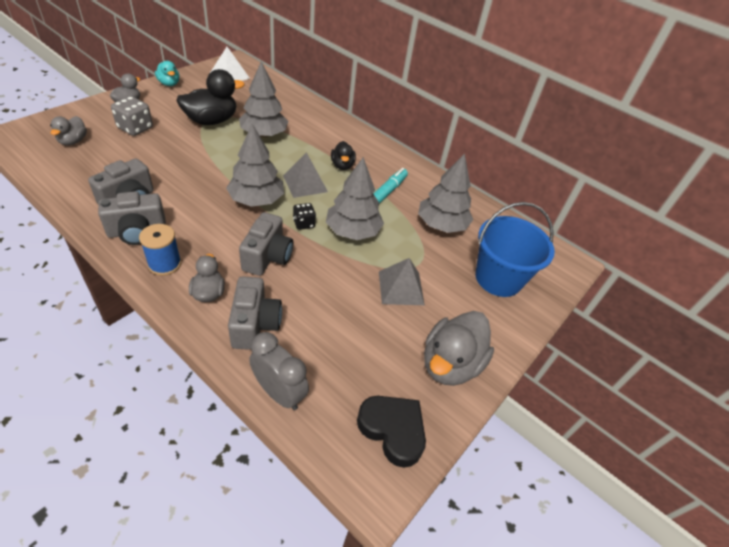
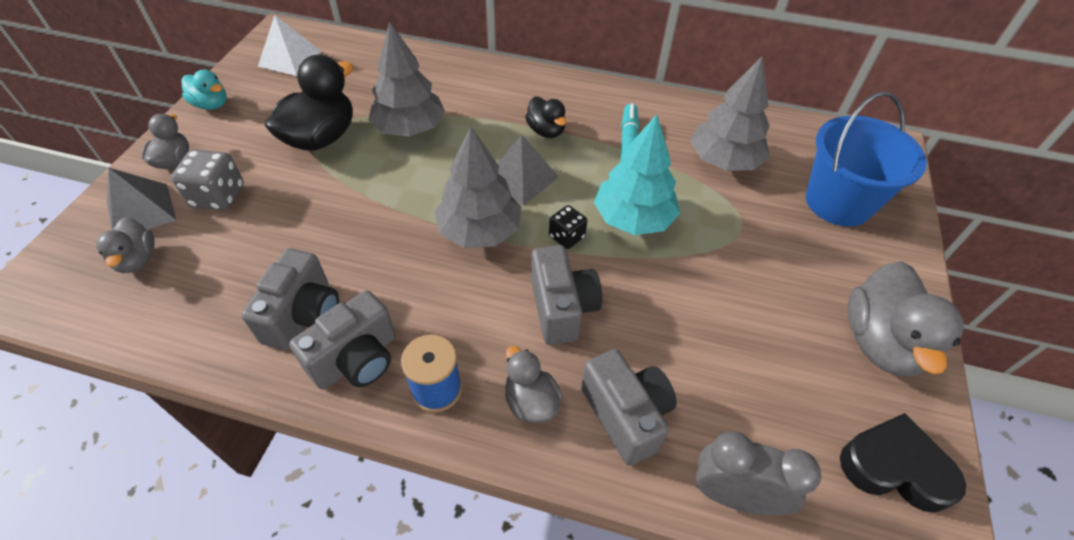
camera: 20 degrees left, 5 degrees up
grey tree [326,157,384,240] -> turquoise tree [594,114,680,235]
grey pyramid [379,258,425,305] -> grey pyramid moved to [107,167,176,230]

